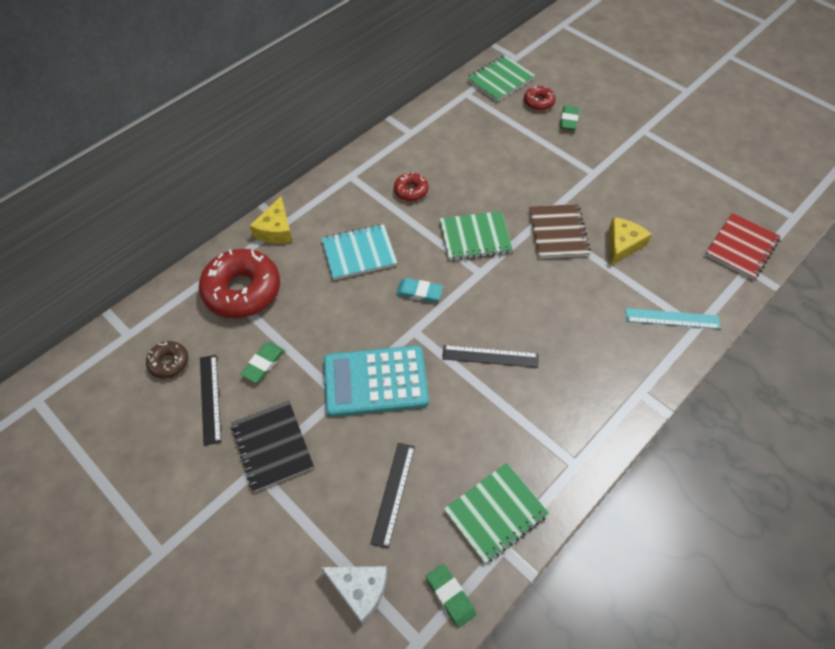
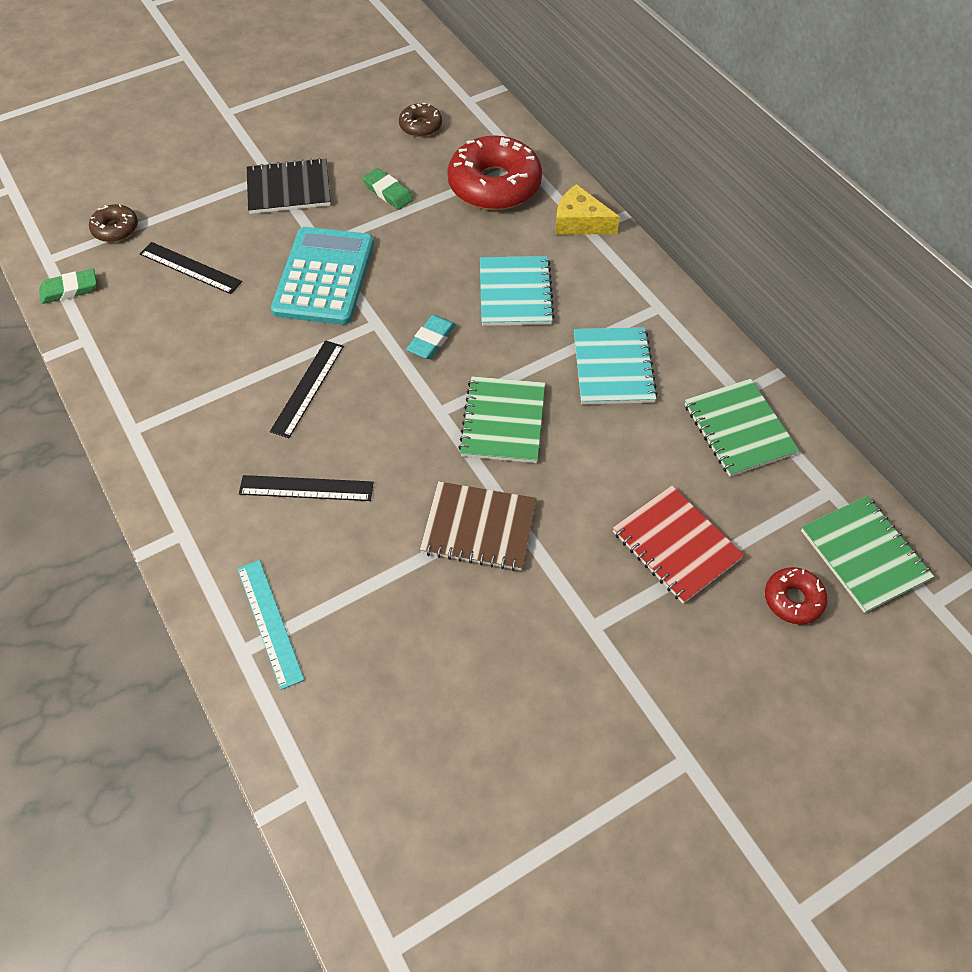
camera: 105 degrees right, 0 degrees up
black ruler [200,355,221,446] -> black ruler moved to [239,475,374,501]
white cheese [321,566,387,625] -> brown donut [89,204,138,242]
red donut [394,172,429,201] -> turquoise notebook [574,327,658,404]
green notebook [444,463,549,564] -> green notebook moved to [685,379,799,477]
green eraser [560,105,579,130] -> none
yellow cheese [609,217,652,266] -> none
turquoise ruler [626,308,721,329] -> turquoise ruler turned 45 degrees counterclockwise [237,560,305,690]
red notebook [705,213,781,280] -> red notebook moved to [613,486,744,604]

